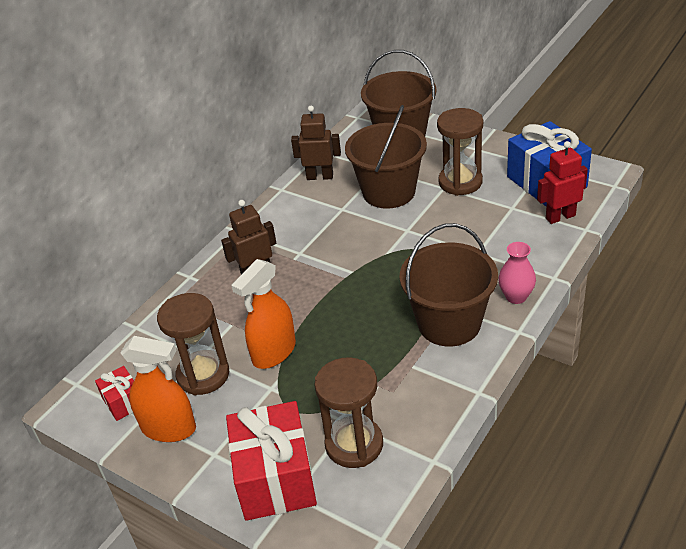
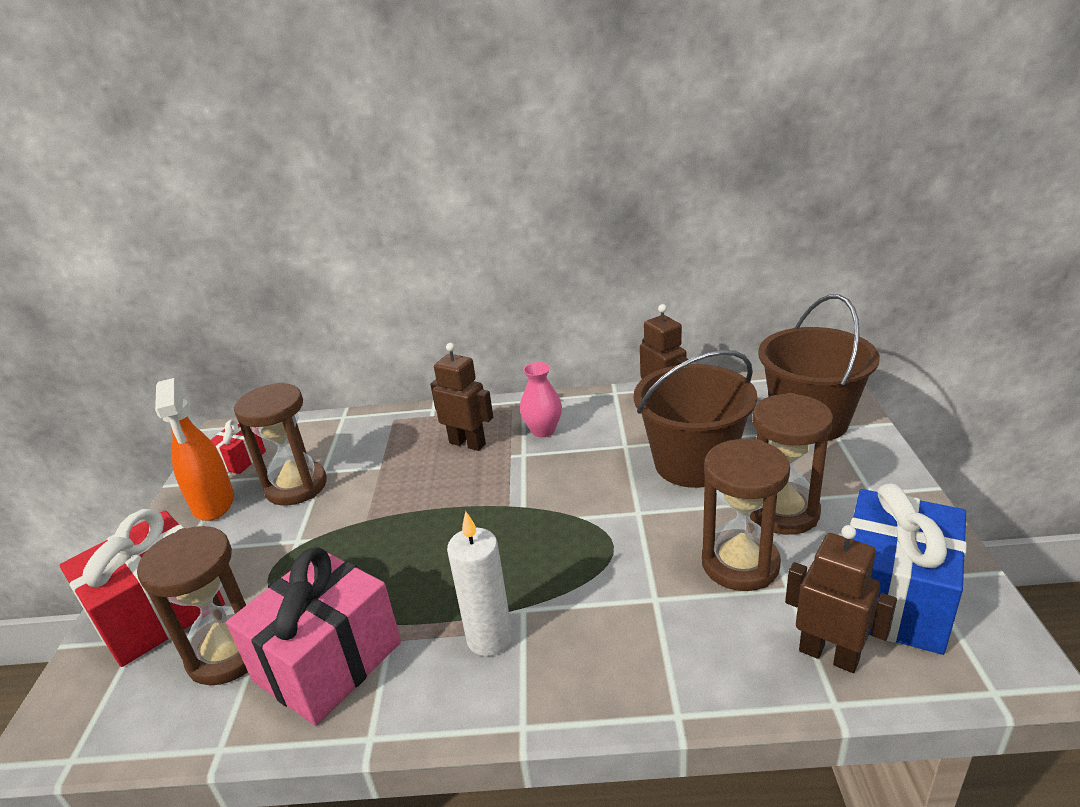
camera: 55 degrees right, 10 degrees down
orange spray bottle [231,259,296,369] -> none
brown bucket [400,223,498,347] -> white candle [447,511,512,656]
pink vase [498,242,536,304] -> pink vase moved to [520,362,562,437]
red robot [537,141,588,224] -> brown robot [785,525,897,673]
none -> pink gift [226,547,401,726]
none -> brown hourglass [702,439,790,591]

